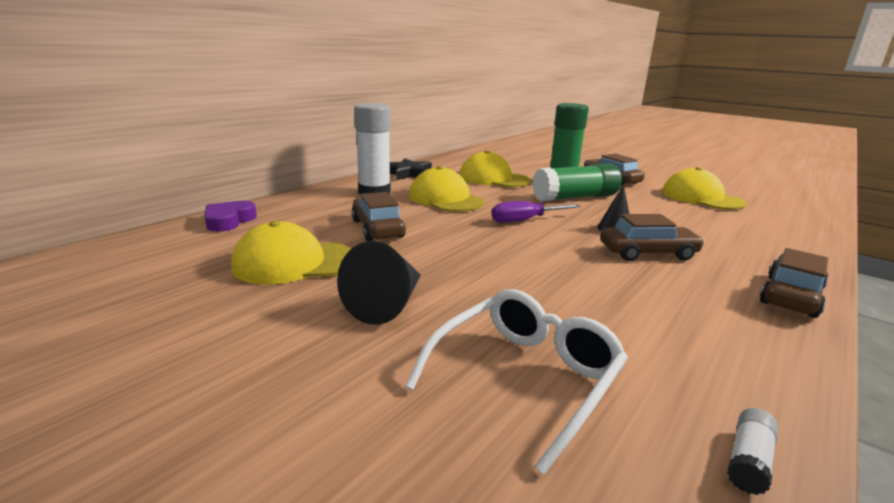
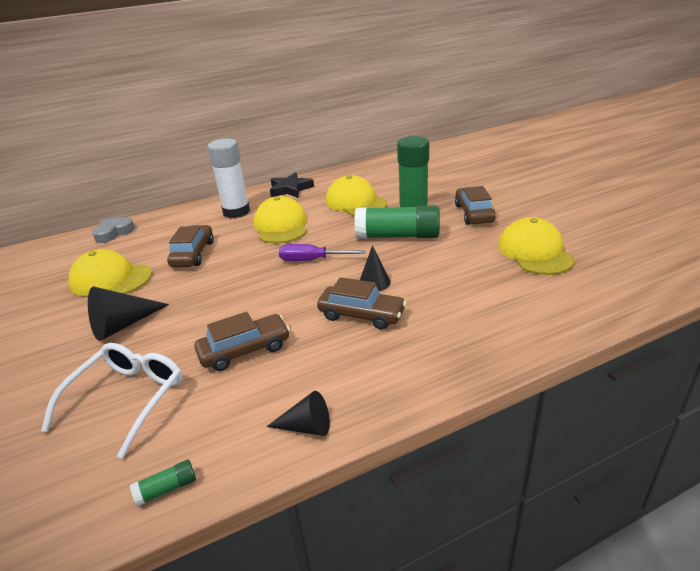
camera: 30 degrees right, 10 degrees up
purple heart [204,201,257,232] -> grey heart [92,217,135,243]
white glasses [405,289,628,475] -> white glasses turned 45 degrees counterclockwise [41,343,183,459]
white glue stick [727,408,779,495] -> green glue stick [130,460,196,506]
brown car [760,248,828,318] -> brown car moved to [194,312,290,371]
none -> black cone [266,391,330,436]

